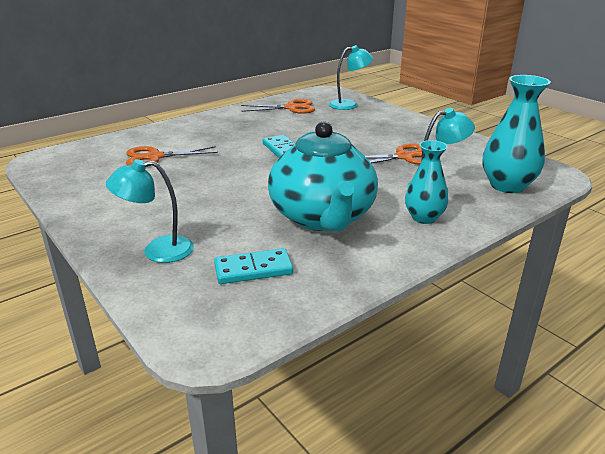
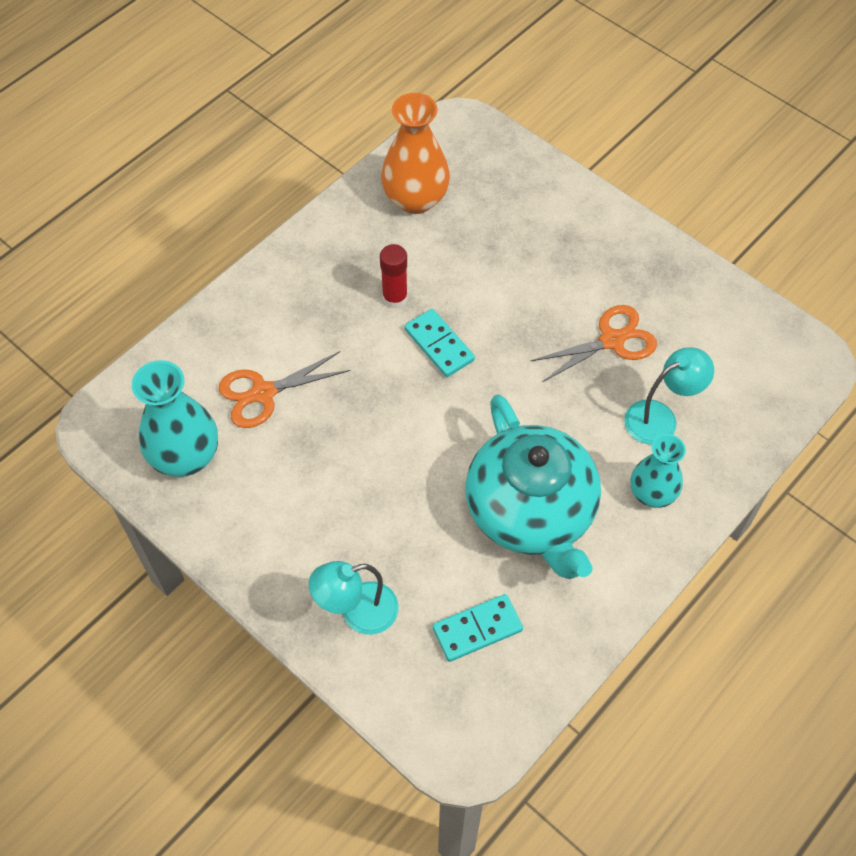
camera: 10 degrees left, 30 degrees up
orange scissors [241,99,315,114] -> orange vase [381,93,450,214]
turquoise lamp [329,45,373,110] -> none
turquoise vase [483,75,551,193] -> turquoise vase moved to [132,360,218,477]
none -> red glue stick [380,244,408,309]

